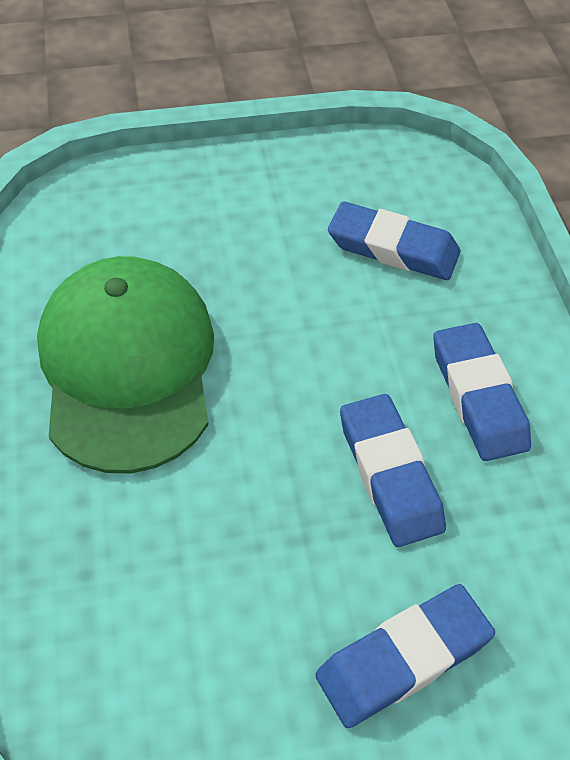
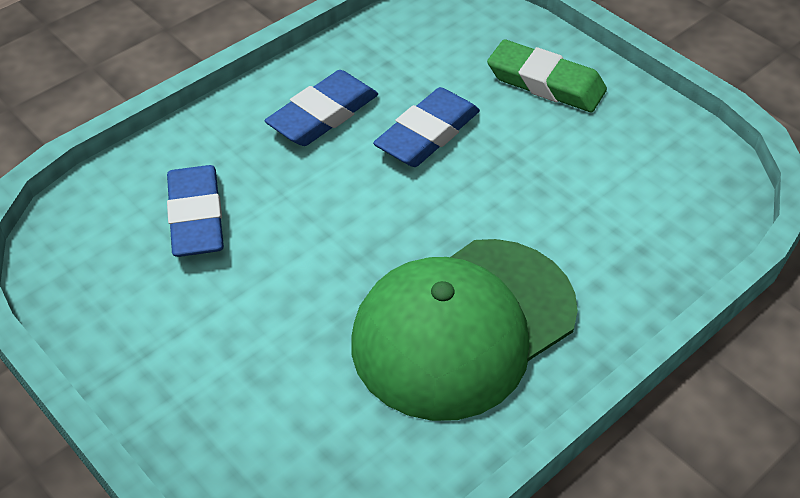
camera: 120 degrees left, 5 degrees down
blue eraser [315,584,495,728] -> green eraser [487,39,607,112]

